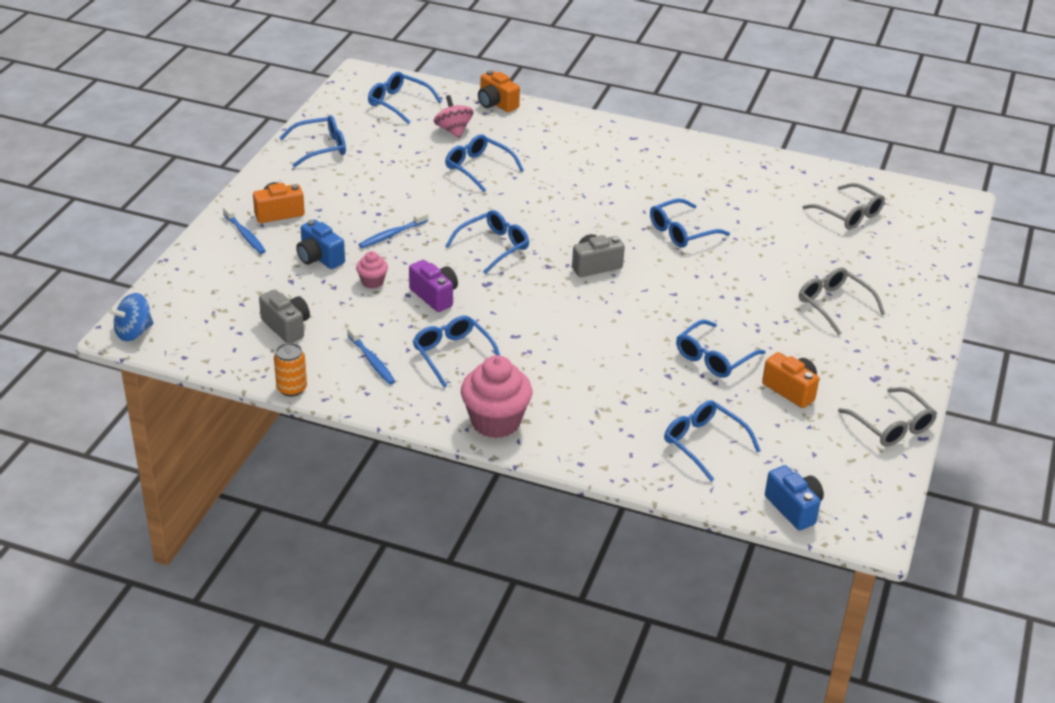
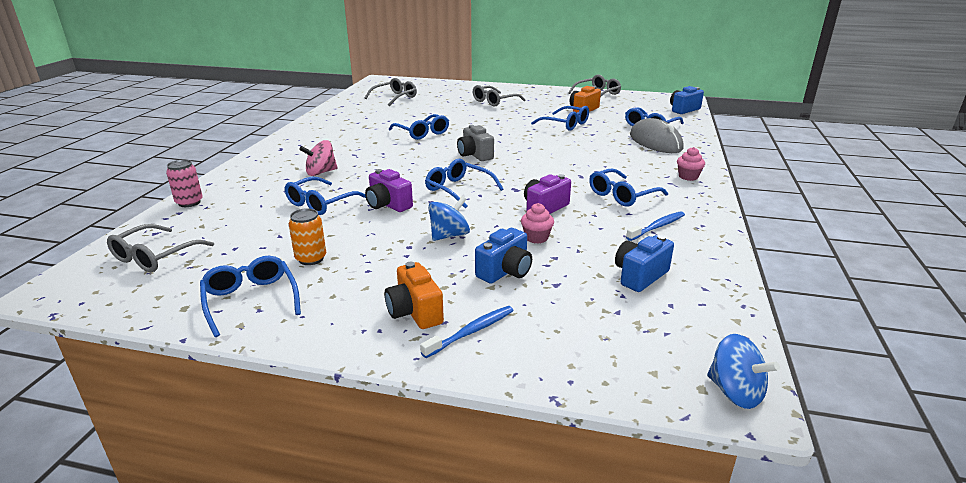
camera: 95 degrees left, 10 degrees down
grey camera [259,290,310,343] -> blue camera [615,235,674,292]
orange can [274,343,307,397] -> orange can moved to [289,208,326,265]
blue toothbrush [359,211,428,248] -> blue spinning top [428,196,470,241]
blue glasses [368,72,442,124] -> grey glasses [107,224,214,272]
pink spinning top [434,95,474,138] -> pink spinning top moved to [299,140,338,176]
pink cupcake [461,355,532,438] -> pink cupcake [677,147,705,181], size x0.50
orange camera [478,70,520,112] -> pink can [166,160,203,207]
none -> purple camera [365,169,413,212]
none -> grey mouse [630,118,683,153]

